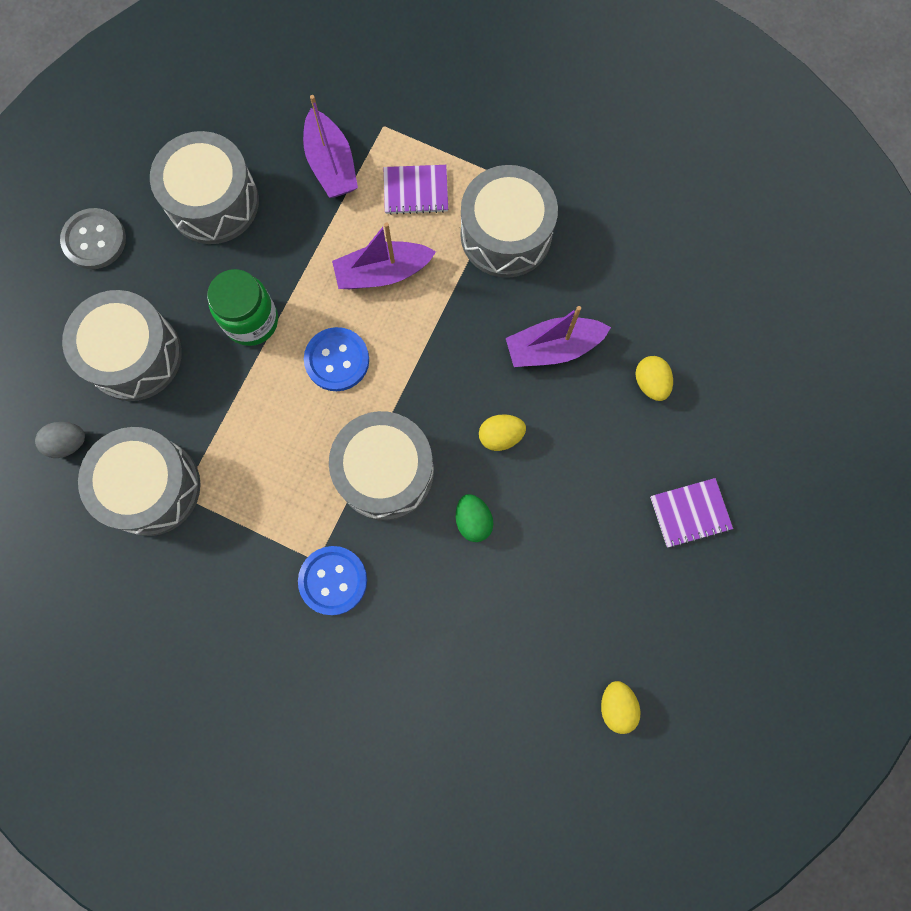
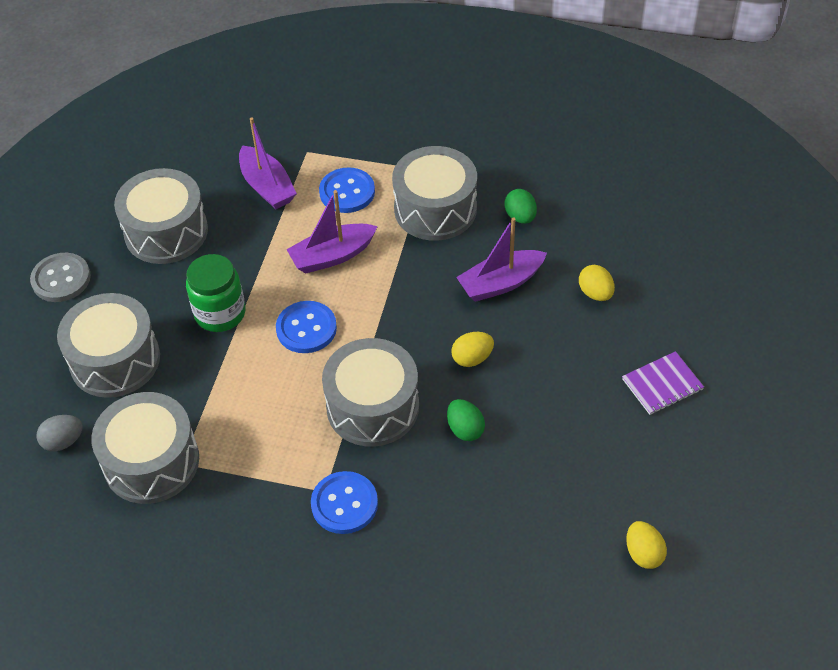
camera: 10 degrees left, 25 degrees down
purple notebook [384,165,448,215] -> blue button [319,167,375,213]
none -> green egg [504,189,537,224]

